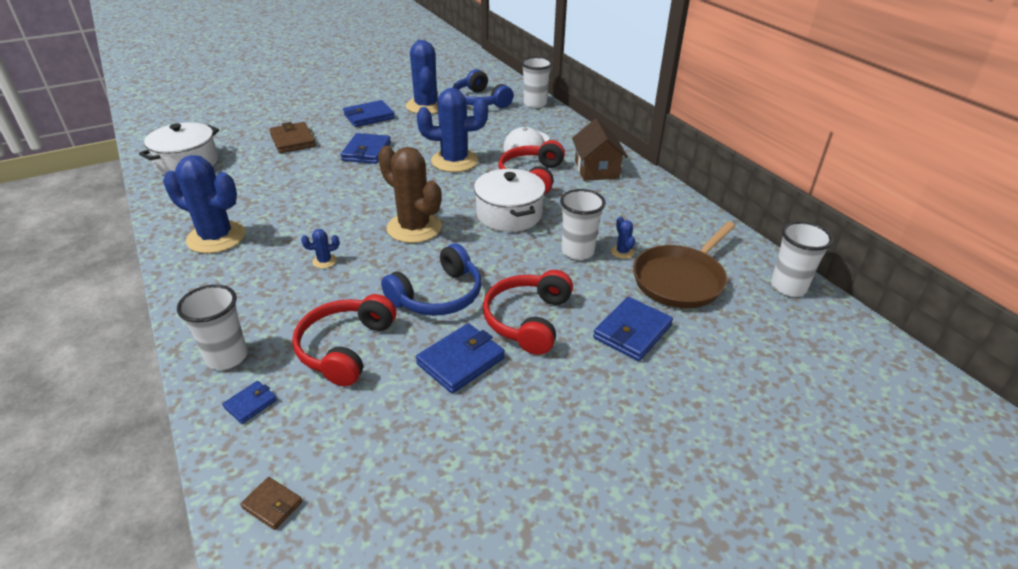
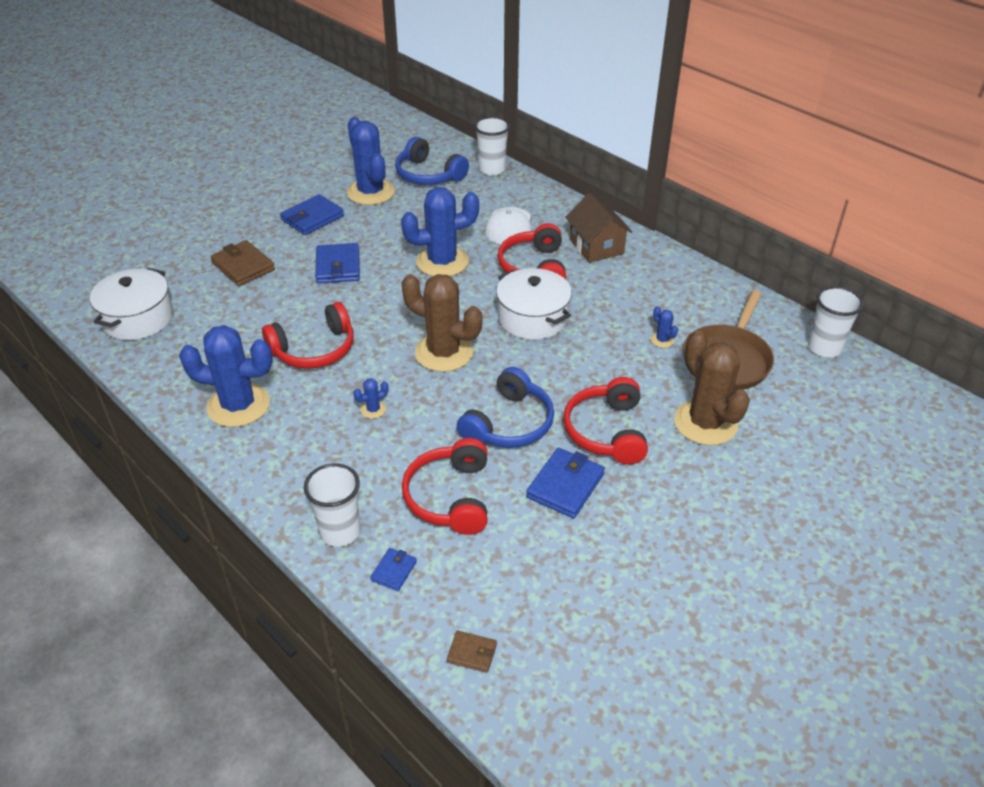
camera: 15 degrees left, 5 degrees up
white cup [560,189,606,260] -> none
blue wallet [593,297,673,361] -> brown cactus [674,330,750,445]
none -> red headphones [262,302,354,369]

